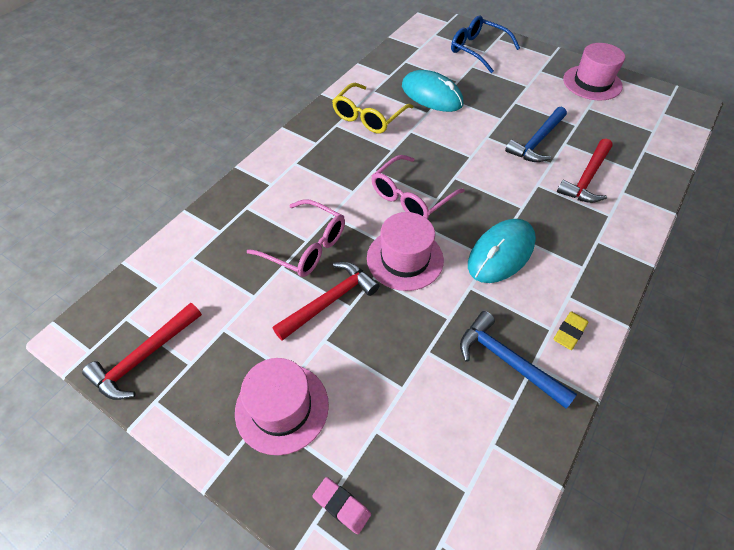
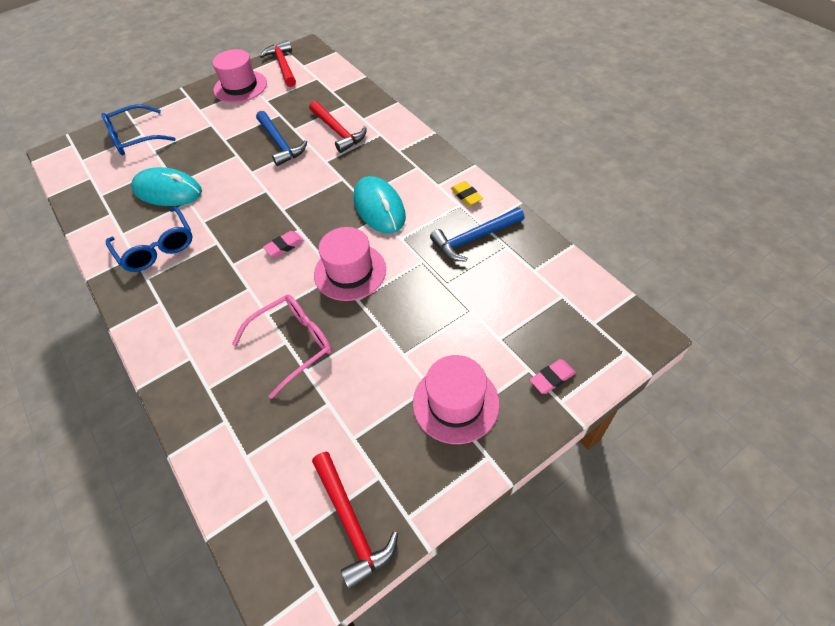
camera: 65 degrees left, 0 degrees up
red hammer [273,262,379,341] -> red hammer moved to [260,40,296,87]
yellow glasses [332,83,414,134] -> blue glasses [106,206,193,272]
pink glasses [371,155,465,219] -> pink eraser [263,231,304,257]
turquoise mouse [402,70,464,112] -> turquoise mouse turned 45 degrees clockwise [131,167,202,206]

